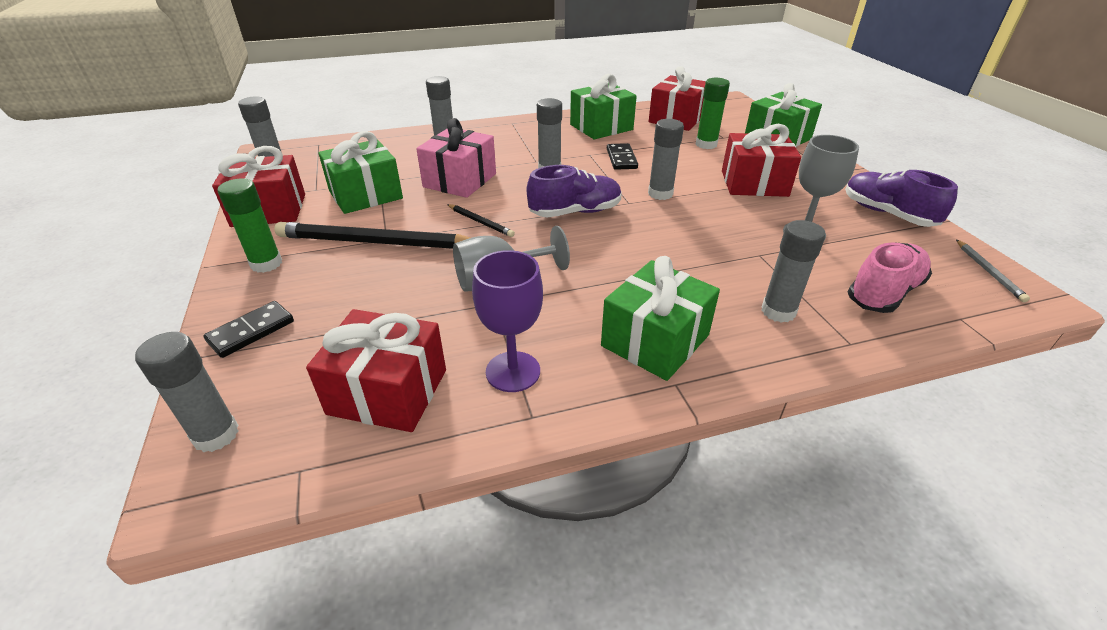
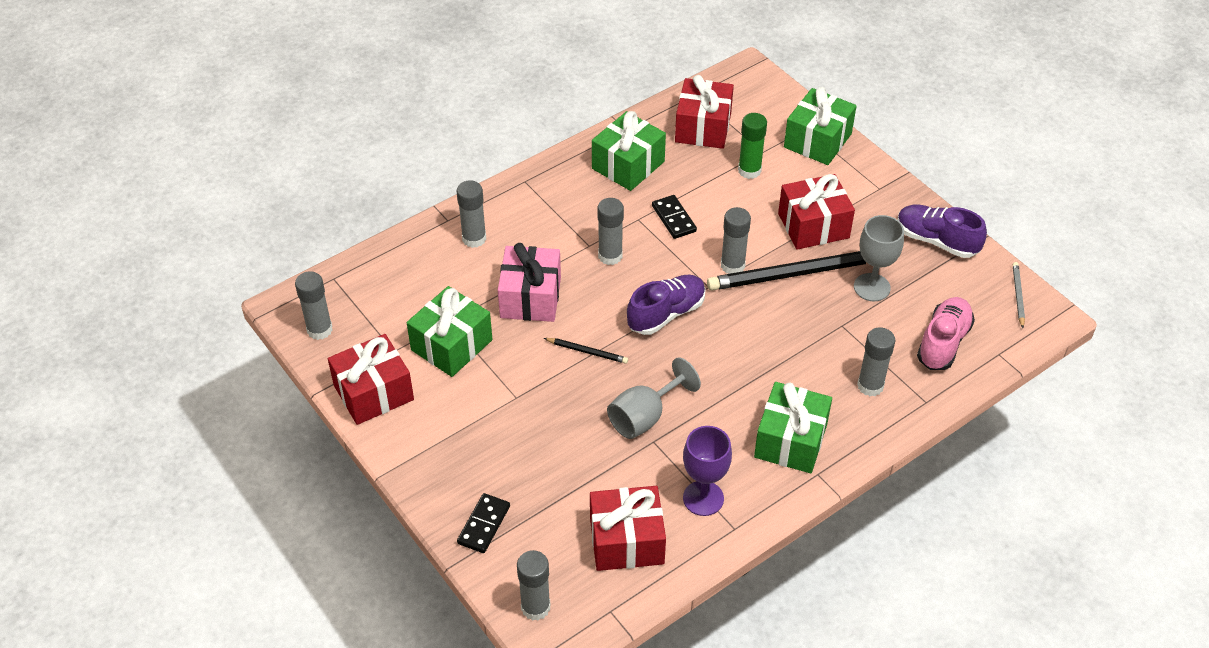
camera: 20 degrees left, 10 degrees up
green glue stick [217,178,282,273] -> none
black pencil [274,222,470,249] -> black pencil moved to [707,251,867,290]
grey pencil [956,239,1030,303] -> grey pencil turned 150 degrees counterclockwise [1013,262,1025,328]

